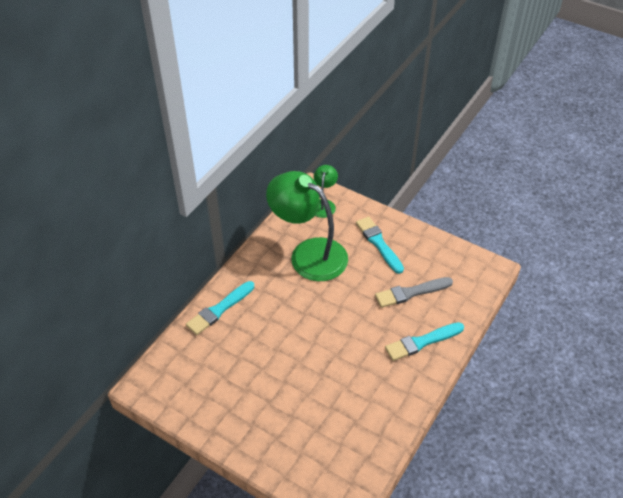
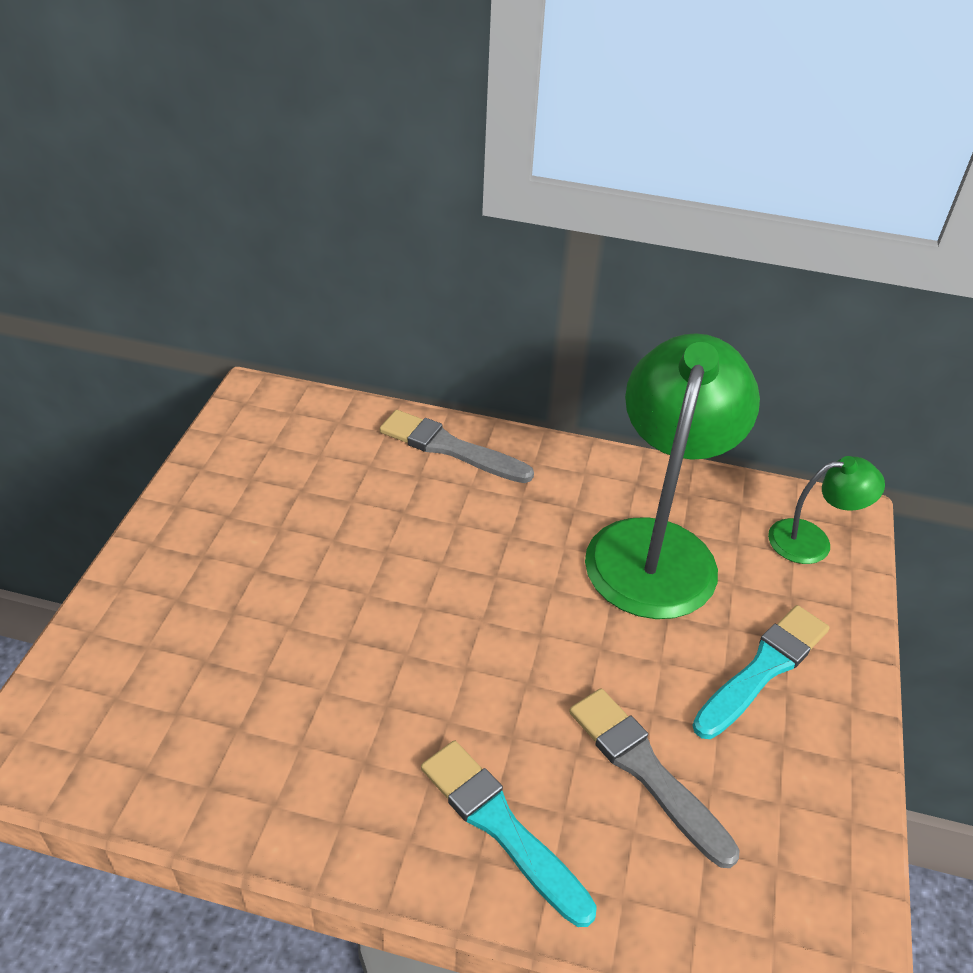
camera: 70 degrees right, 5 degrees down
turquoise brush [186,281,254,335] -> grey brush [380,410,534,483]

